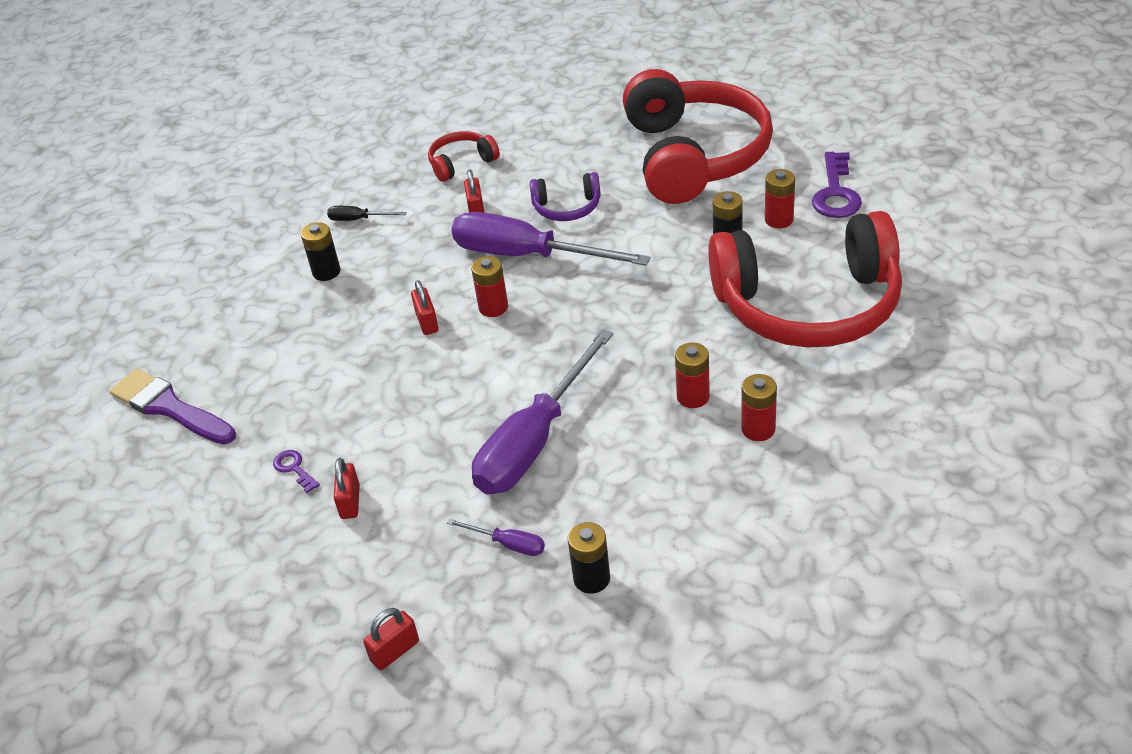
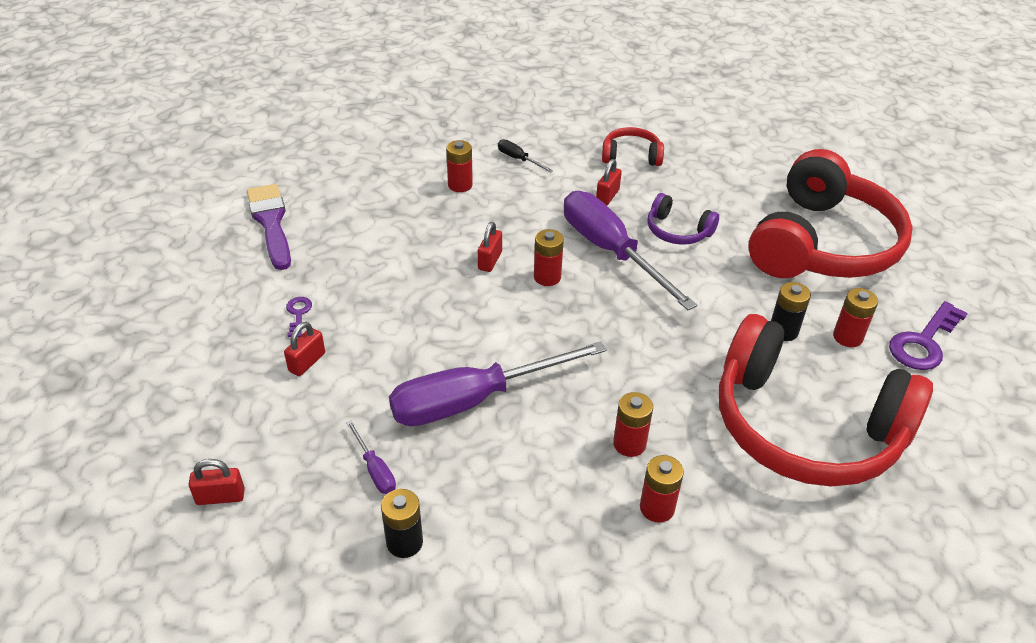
camera: 30 degrees right, 0 degrees up
black battery [301,222,340,281] -> red battery [446,140,473,192]

